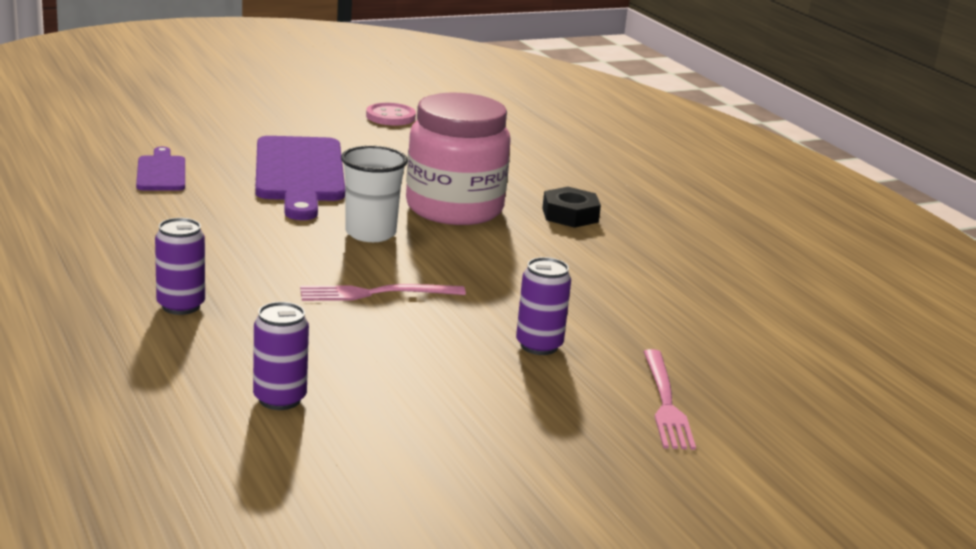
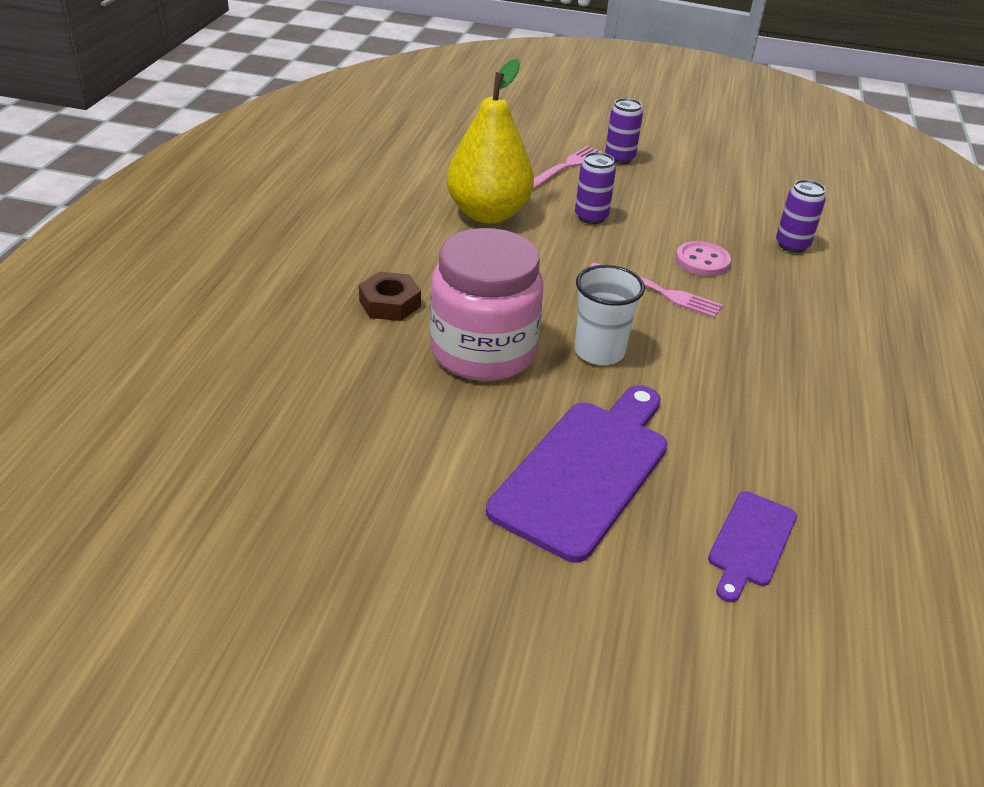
camera: 140 degrees left, 15 degrees up
purple can [155,218,205,315] -> purple can moved to [605,98,643,164]
pink button [366,103,416,125] -> pink button moved to [676,241,731,276]
black nut [542,187,601,228] -> brown nut [359,272,421,321]
none -> yellow pear [447,59,534,223]

